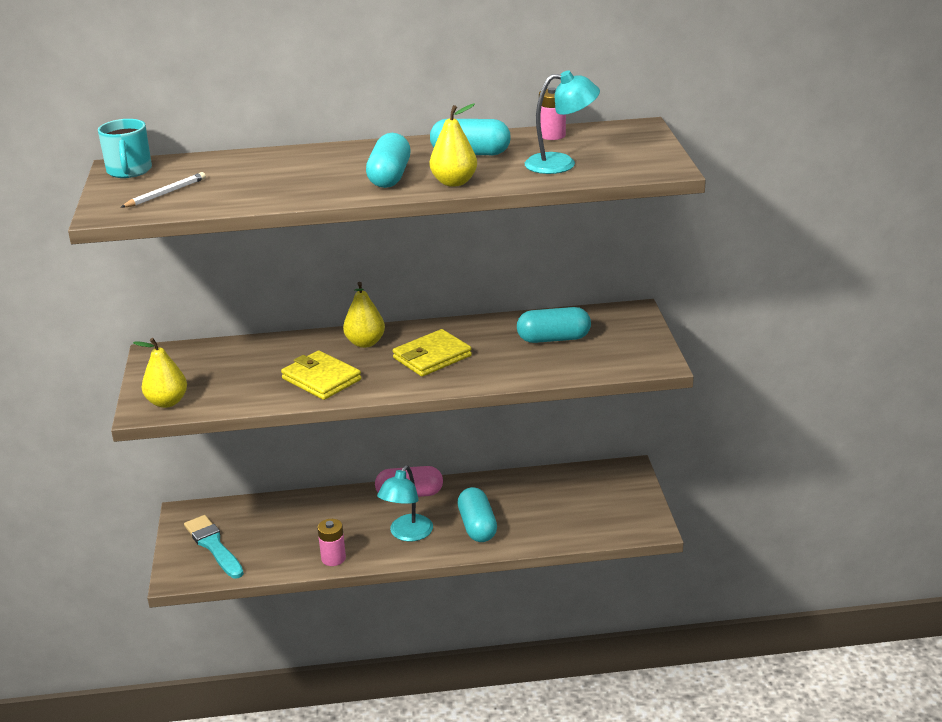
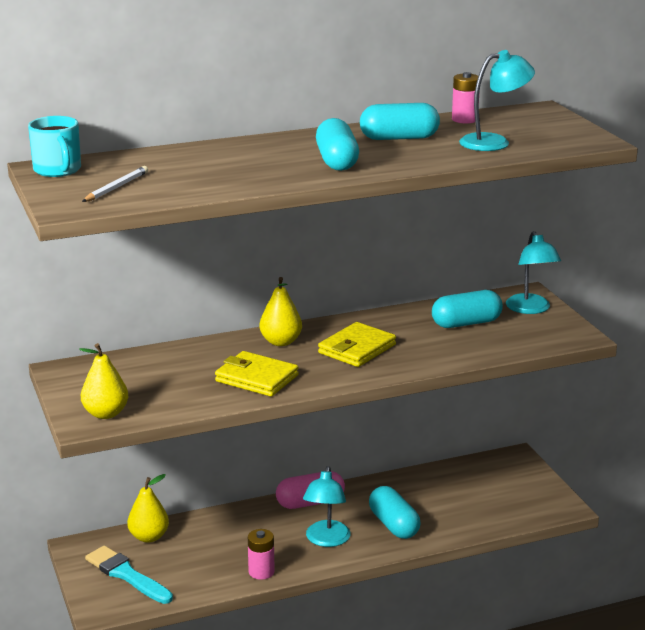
camera: 15 degrees left, 5 degrees down
yellow pear [430,104,477,187] -> yellow pear moved to [127,474,169,543]
none -> turquoise lamp [506,231,561,314]

